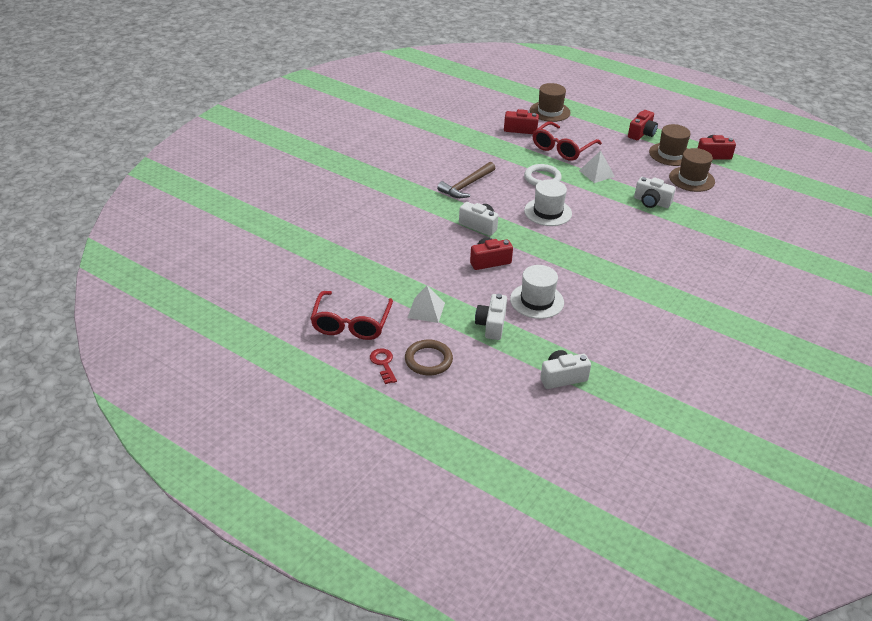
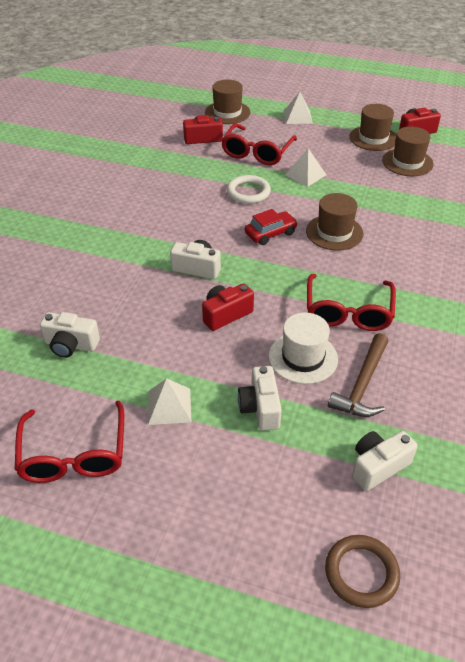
camera: 15 degrees left, 5 degrees up
red key [370,348,397,384] -> none
brown ring [405,340,453,375] -> brown ring moved to [325,535,400,608]
brown hammer [437,162,495,198] -> brown hammer moved to [328,333,388,417]
white hat [524,180,572,226] -> red car [245,209,298,245]
red camera [628,110,658,140] -> none
white camera [634,177,676,208] -> white camera moved to [40,312,100,358]
none -> white pyramid [284,92,313,124]
none -> brown hat [306,193,364,251]
none -> red glasses [307,274,396,331]

